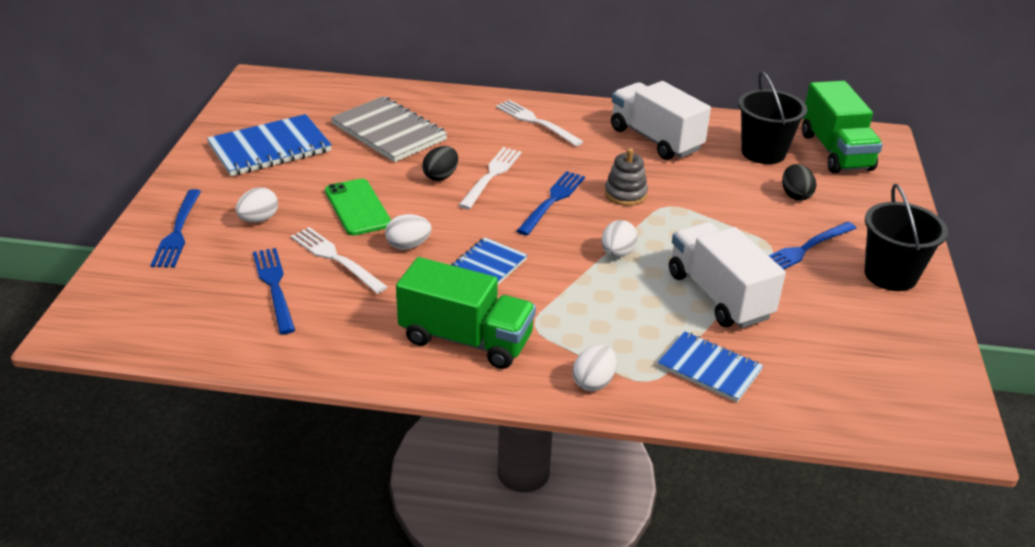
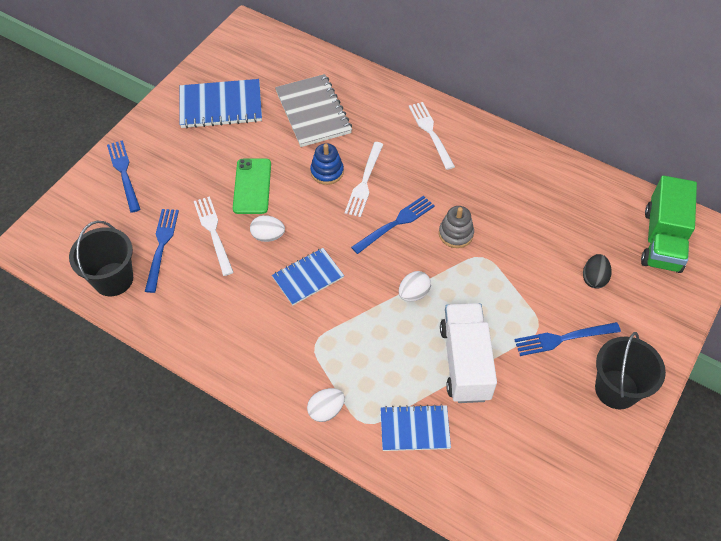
camera: 25 degrees right, 20 degrees up
blue fork [150,189,201,268] -> blue fork turned 135 degrees clockwise [107,140,140,213]
white egg [236,187,278,222] -> none
green truck [396,257,536,369] -> none
black egg [422,146,458,181] -> blue stacking toy [310,143,344,185]
white fork [458,147,522,209] -> white fork turned 150 degrees clockwise [345,142,384,217]
white truck [611,81,711,160] -> none
blue notebook [658,331,763,402] -> blue notebook turned 60 degrees counterclockwise [380,404,451,451]
black bucket [738,71,807,164] -> black bucket moved to [69,221,133,296]

